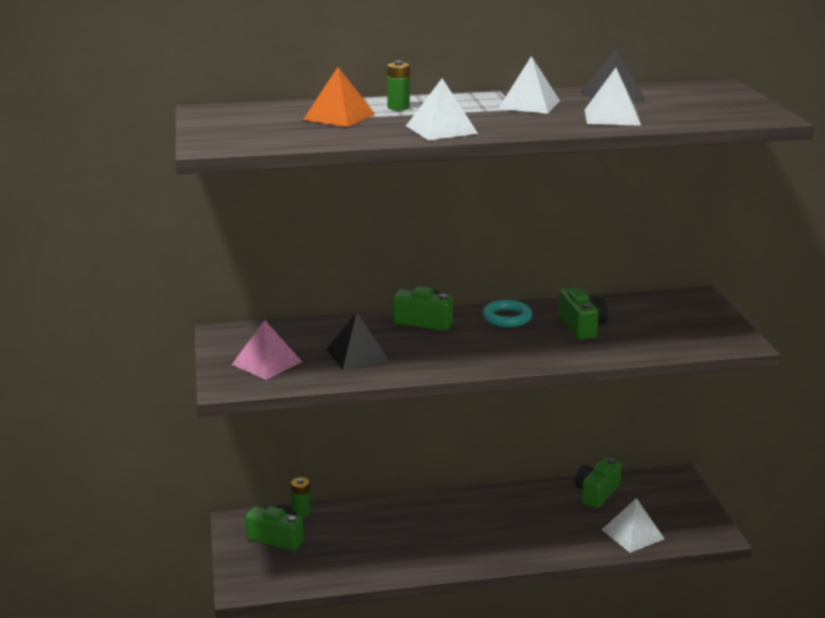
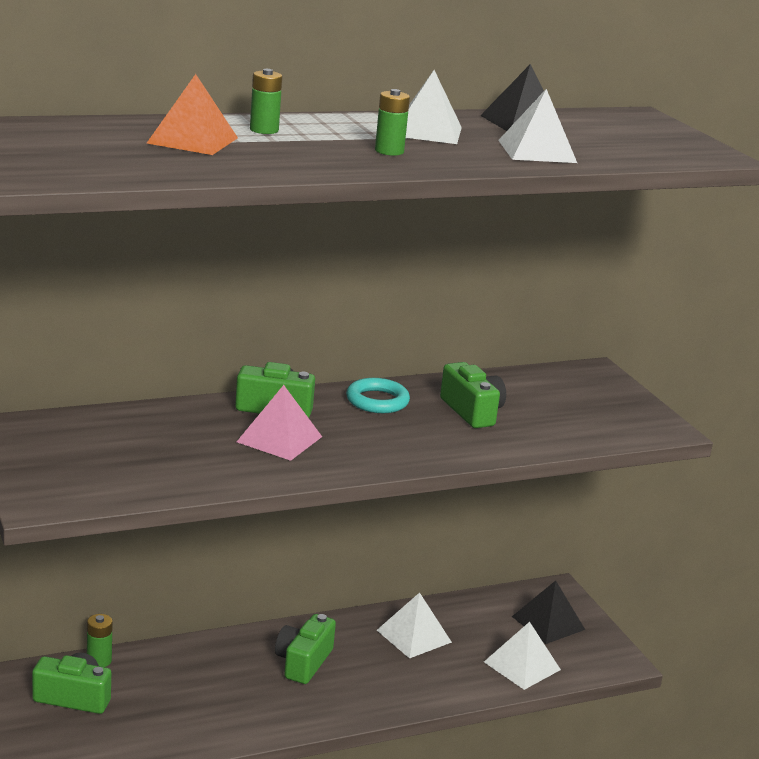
camera: 15 degrees left, 0 degrees up
pink pyramid [232,320,302,380] -> pink pyramid moved to [237,385,322,461]
black pyramid [327,312,389,370] -> black pyramid moved to [512,581,585,644]
white pyramid [406,78,478,140] -> white pyramid moved to [377,592,452,659]
green camera [575,458,622,509] -> green camera moved to [275,614,336,684]
none -> green battery [375,89,410,156]

